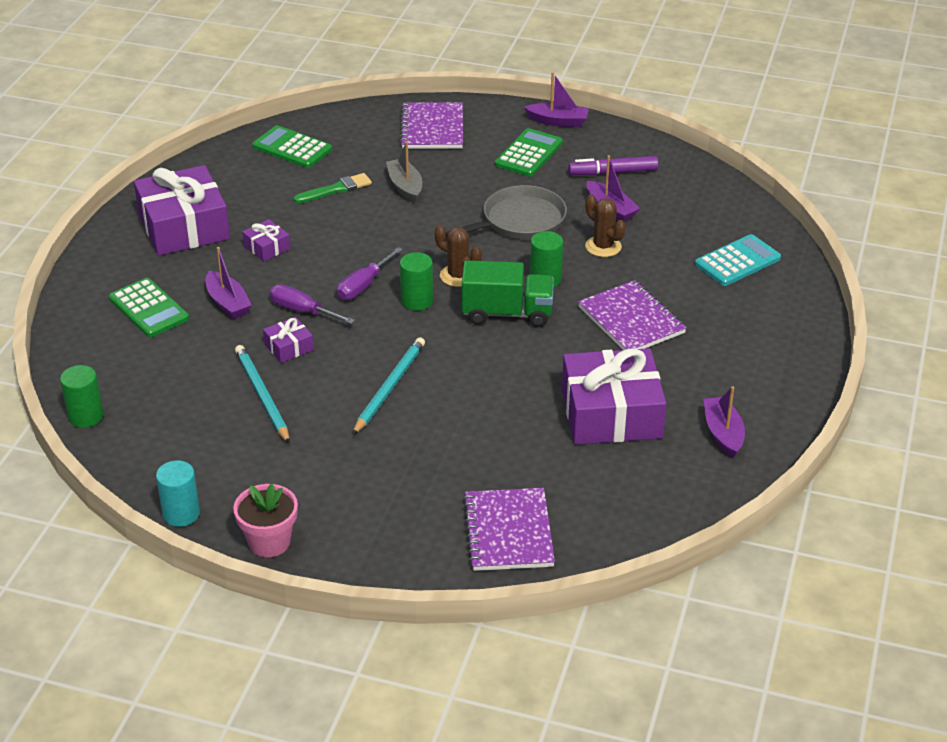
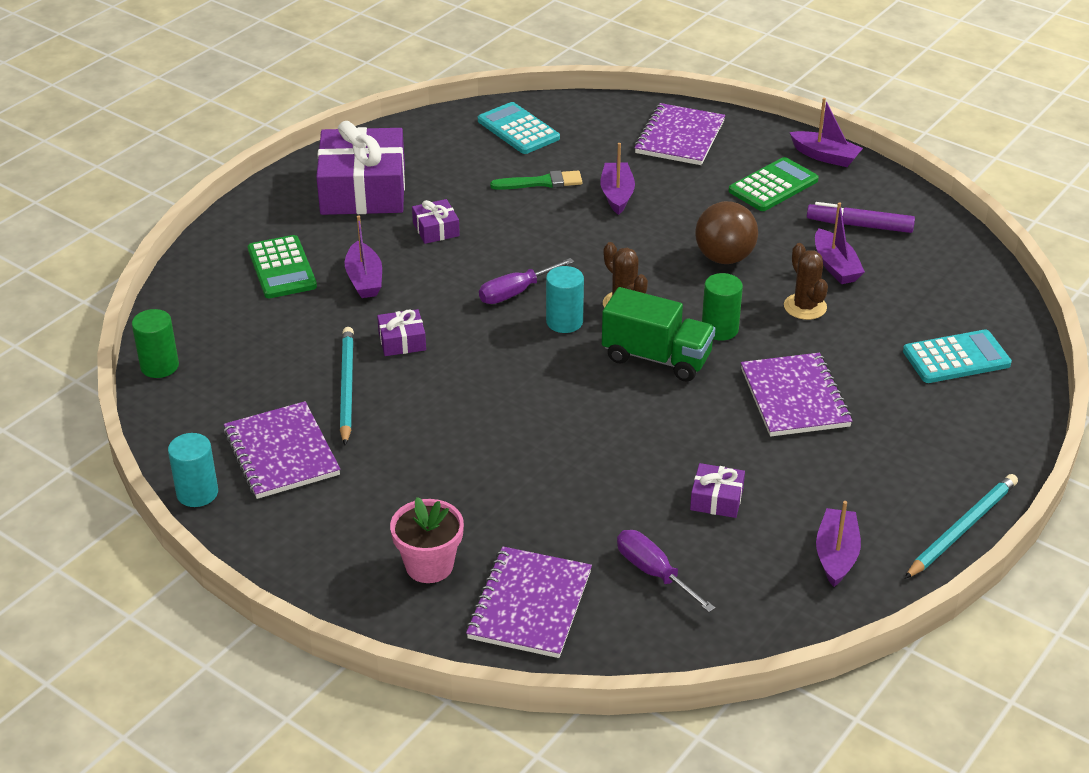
camera: 20 degrees right, 0 degrees up
pink flower pot [233,483,298,557] -> pink flower pot moved to [390,497,464,583]
green calculator [252,125,332,168] -> turquoise calculator [478,102,560,154]
purple screwdriver [270,285,355,324] -> purple screwdriver moved to [617,530,715,612]
turquoise pencil [352,337,425,435] -> turquoise pencil moved to [904,474,1018,579]
grey boat [386,141,422,203] -> purple boat [600,143,635,215]
green cylinder [400,252,433,311] -> turquoise cylinder [546,266,584,333]
grey pan [446,185,567,239] -> brown ball [695,201,758,264]
purple gift [562,348,666,445] -> purple gift [690,463,745,518], size x0.44
none -> purple notebook [223,401,340,499]

